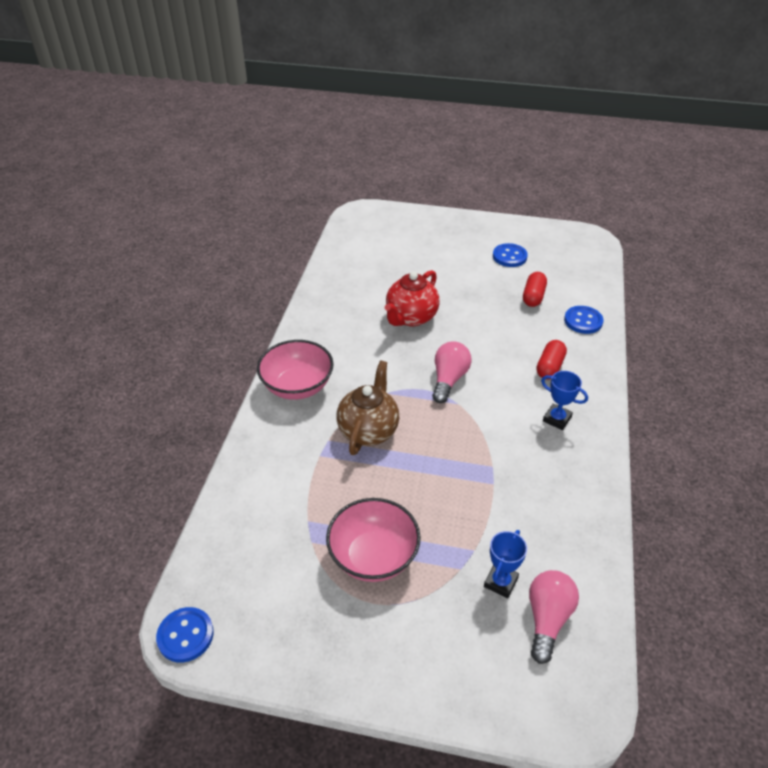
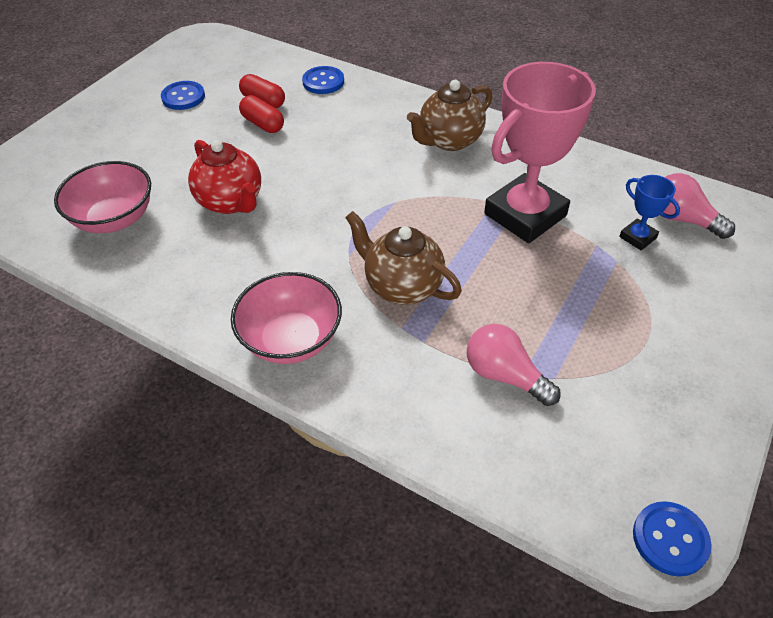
camera: 70 degrees left, 5 degrees up
pink bowl [326,498,421,582] -> pink bowl moved to [54,161,151,233]
pink light bulb [432,341,472,403] -> pink light bulb moved to [467,324,561,406]
red capsule [536,340,567,380] -> red capsule moved to [239,95,284,133]
blue trophy [541,371,588,430] -> brown teapot [407,80,493,151]
none -> pink trophy [484,62,596,243]

